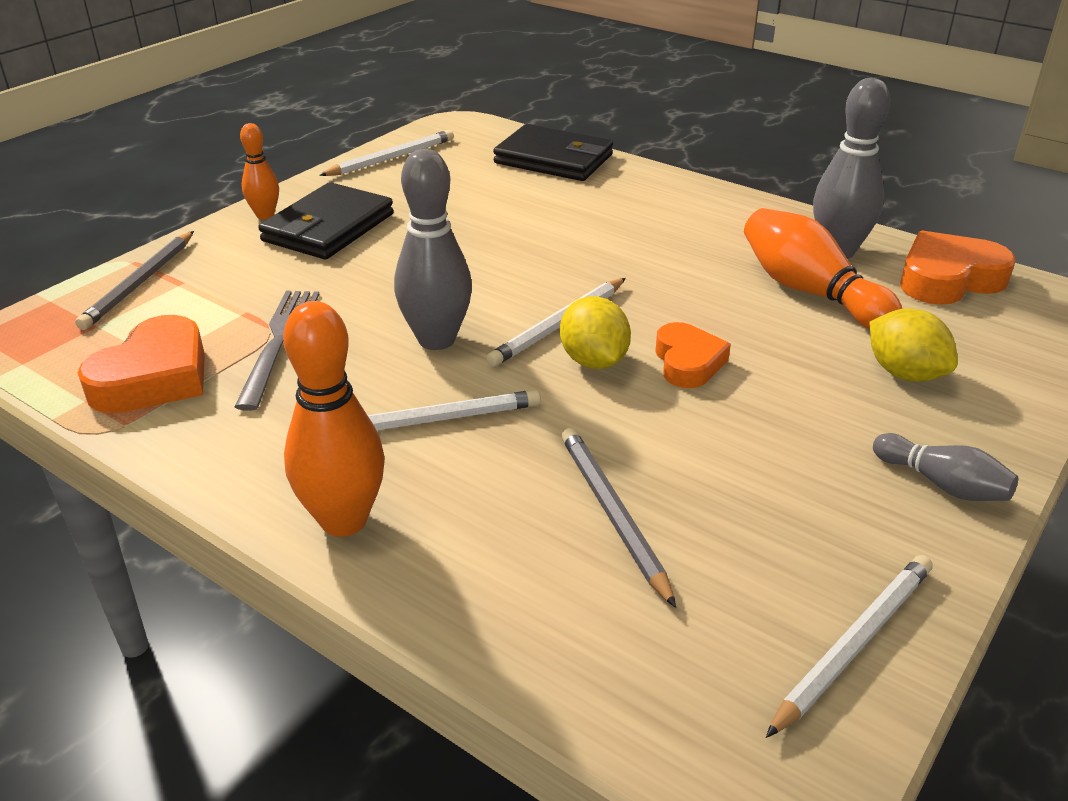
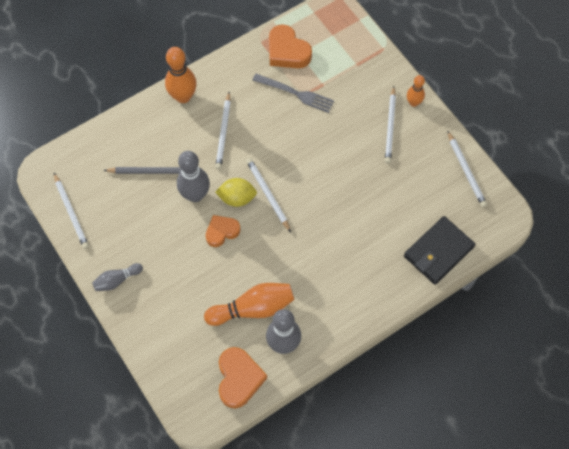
camera: 110 degrees right, 30 degrees up
grey pencil [75,231,194,330] -> none
black wallet [258,182,394,259] -> white pencil [385,86,396,163]
grey bowling pin [394,149,472,350] -> grey bowling pin moved to [177,151,210,202]
orange heart [655,322,731,388] -> orange heart turned 135 degrees clockwise [206,215,240,247]
yellow lemon [870,308,958,382] -> none

